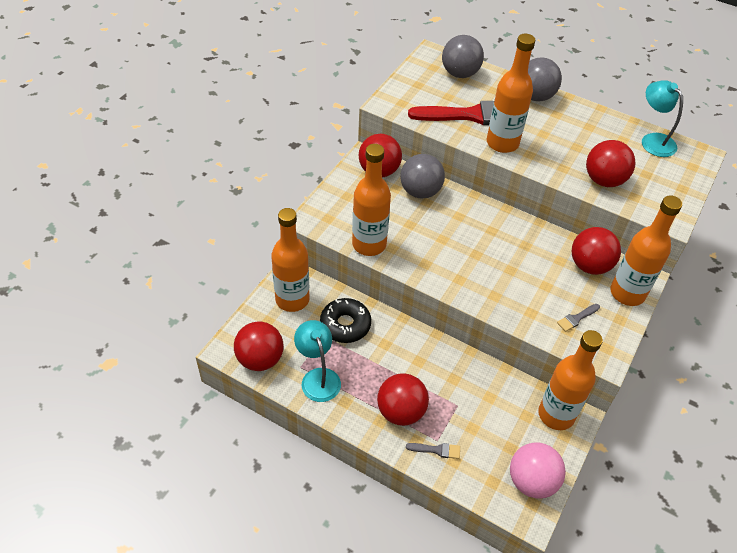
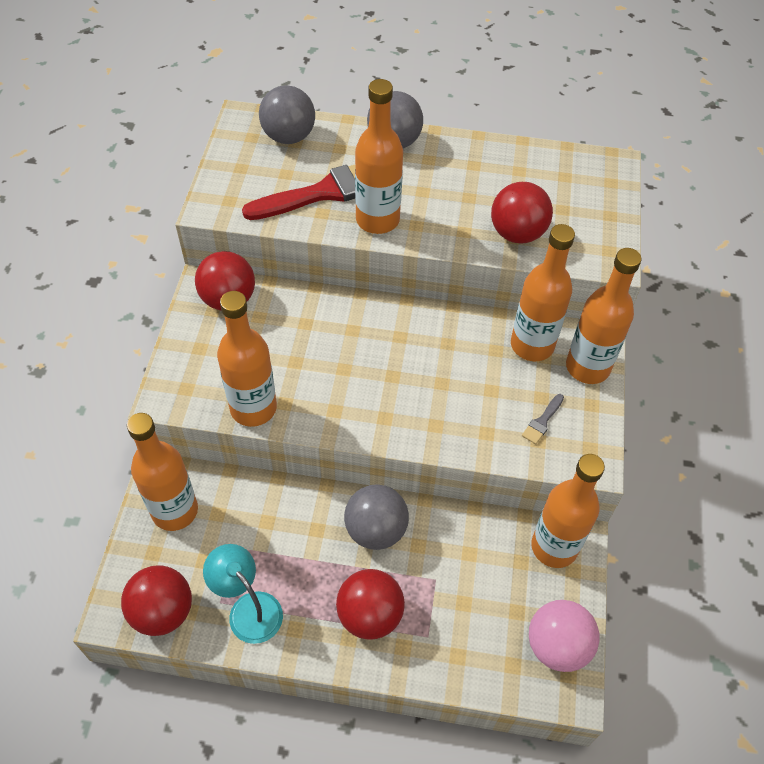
camera: 20 degrees left, 5 degrees up
black donut [320,298,371,343] -> none
grey ball [400,154,445,199] -> grey ball moved to [344,484,409,550]
grey brush [406,443,460,459] -> none
red ball [571,227,621,275] -> orange bottle [511,224,575,361]
turquoise lamp [642,80,683,157] -> none

